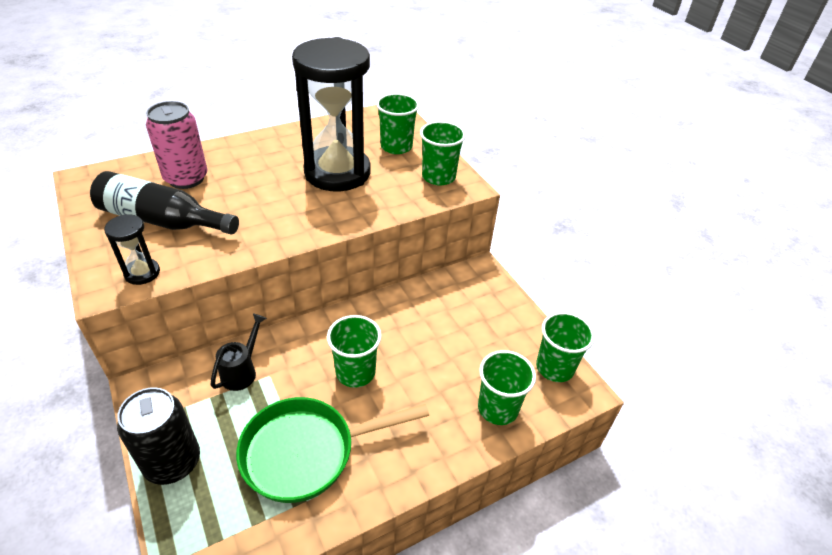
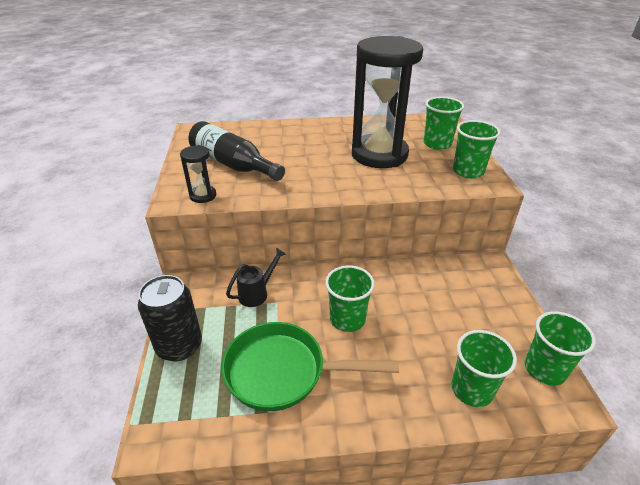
camera: 25 degrees right, 5 degrees down
pink can [146,101,207,189] -> none

